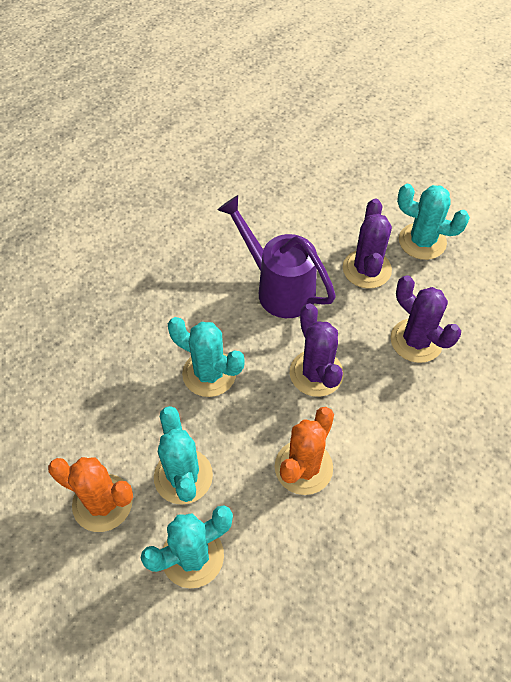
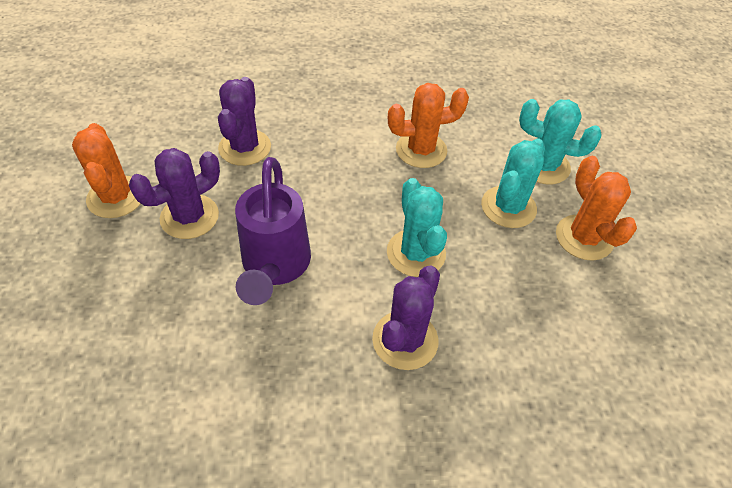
camera: 135 degrees left, 5 degrees down
purple cactus [290,303,344,397] -> purple cactus moved to [372,265,440,370]
turquoise cactus [397,184,470,260] -> orange cactus [72,123,141,218]

